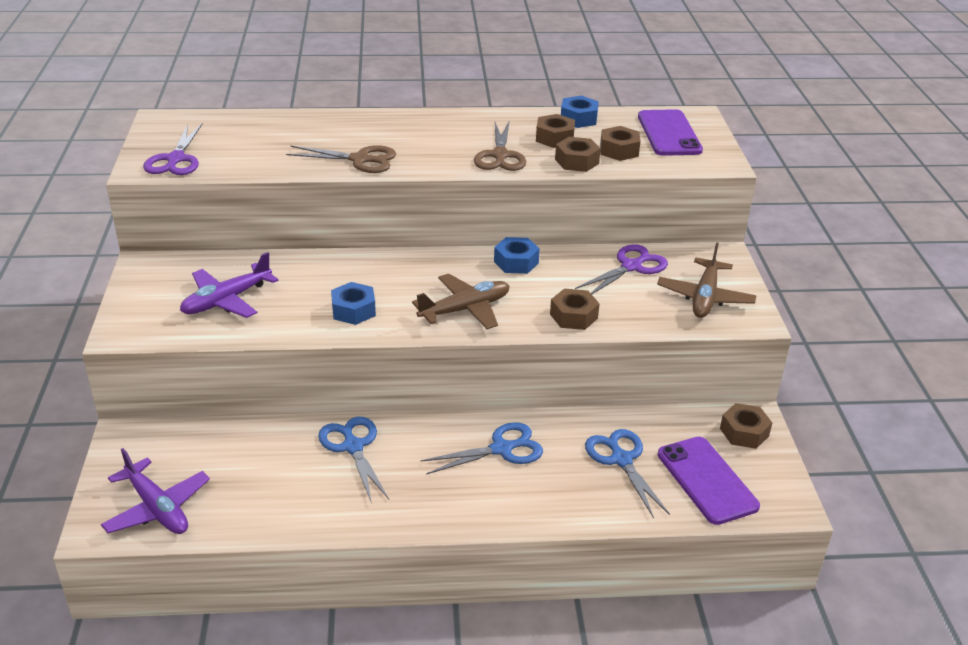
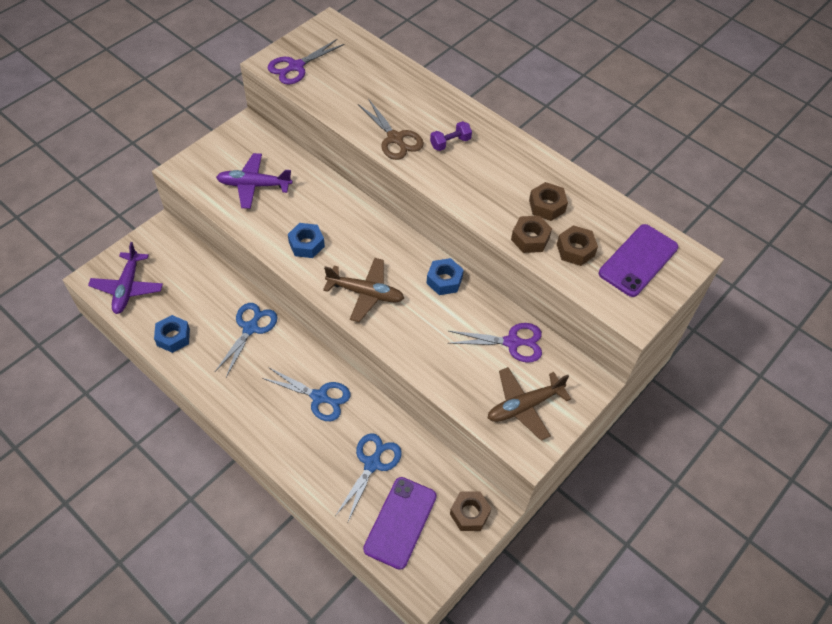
camera: 45 degrees right, 20 degrees up
brown scissors [474,122,526,171] -> none
brown nut [550,289,600,330] -> none
blue nut [561,96,599,128] -> blue nut moved to [154,315,190,353]
none -> purple dumbbell [430,121,472,151]

